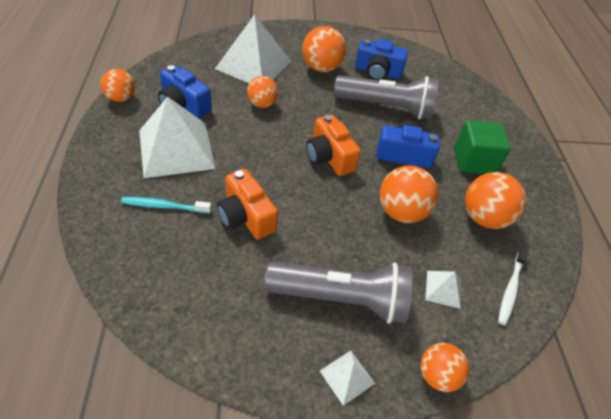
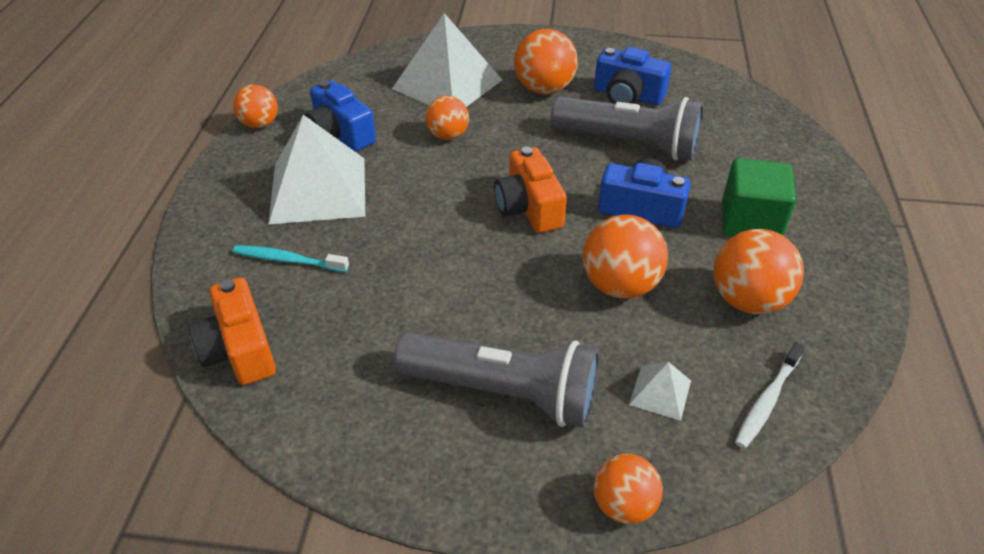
camera: 15 degrees right, 5 degrees down
orange camera [217,169,278,239] -> orange camera moved to [188,277,276,385]
white pyramid [320,351,375,406] -> none

